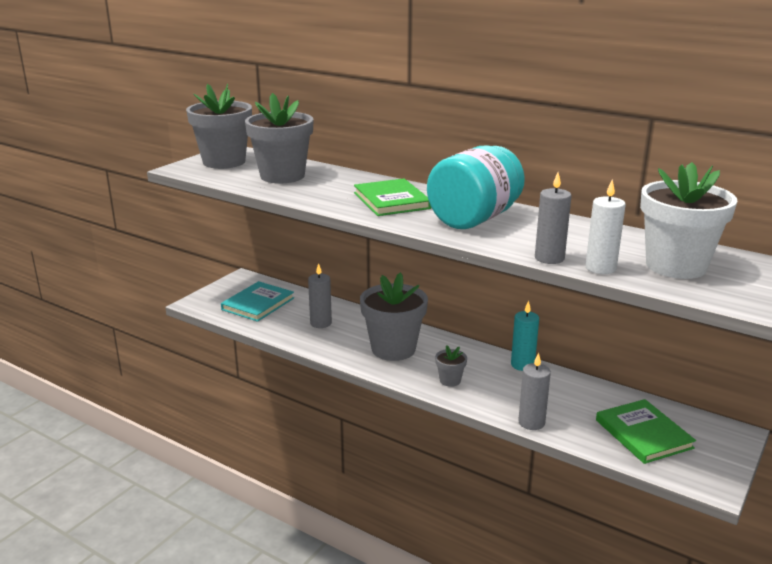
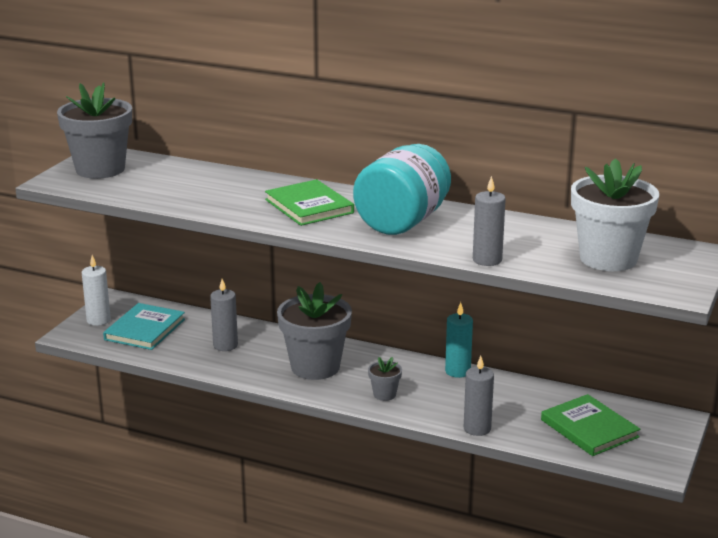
camera: 10 degrees left, 0 degrees up
grey flower pot [245,93,314,184] -> none
white candle [585,180,626,274] -> white candle moved to [82,255,111,326]

